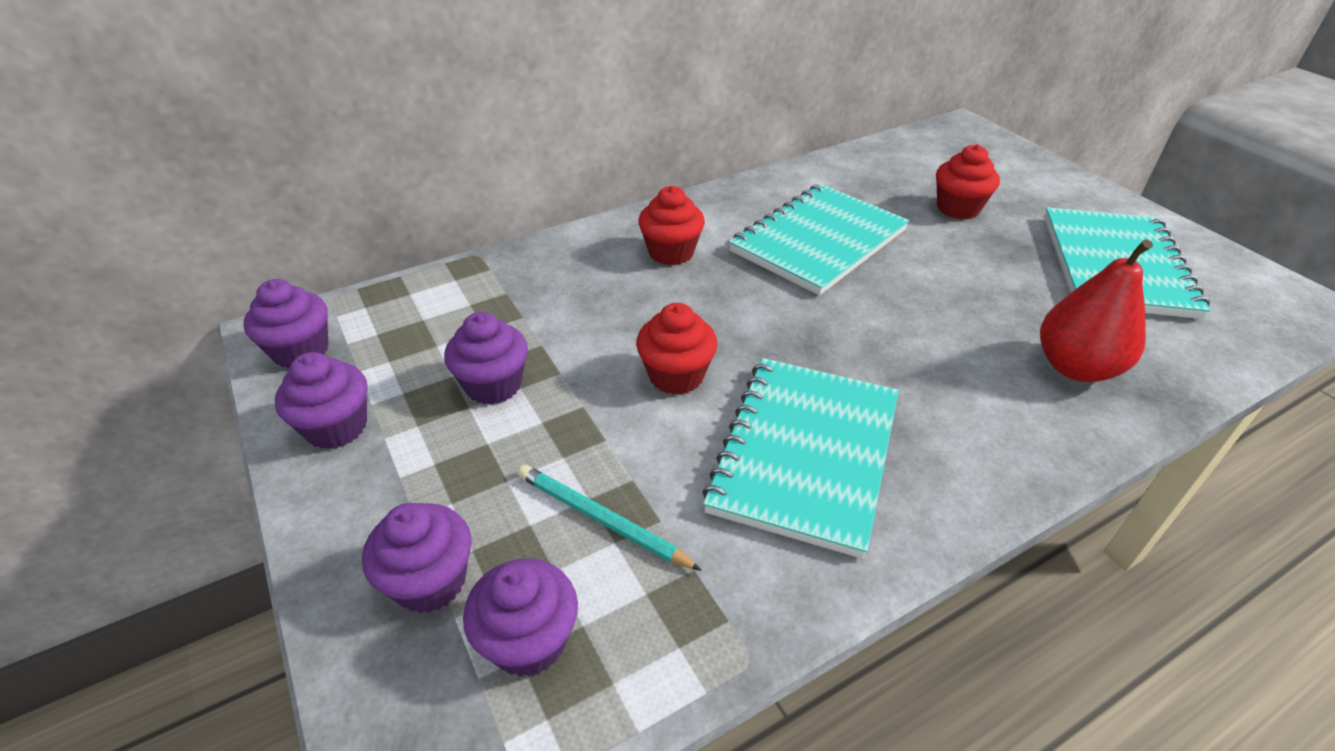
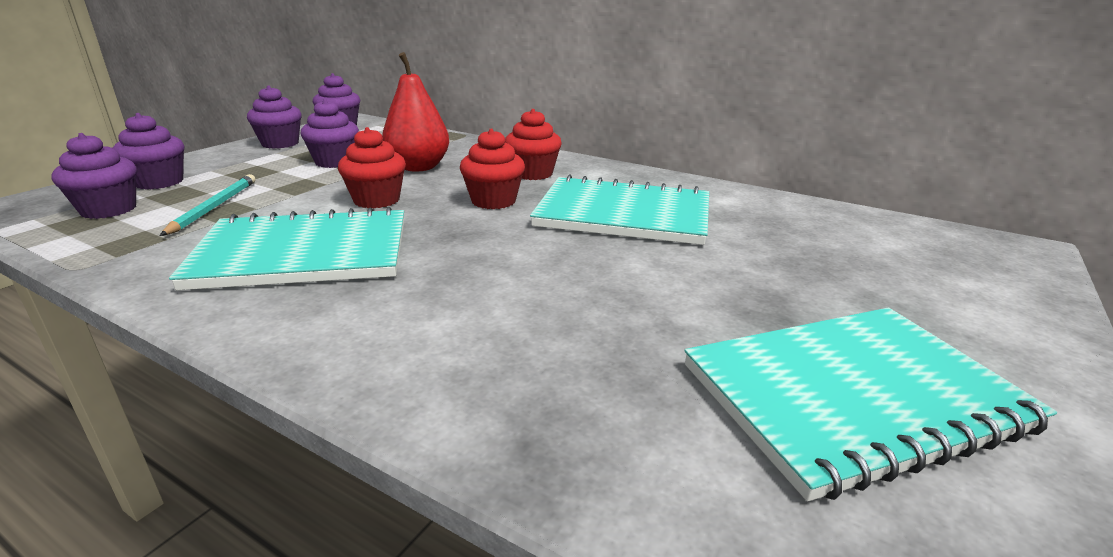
camera: 60 degrees right, 15 degrees down
red cupcake [936,144,1000,219] -> red cupcake moved to [460,129,525,209]
red pear [1040,239,1153,382] -> red pear moved to [382,52,449,172]

